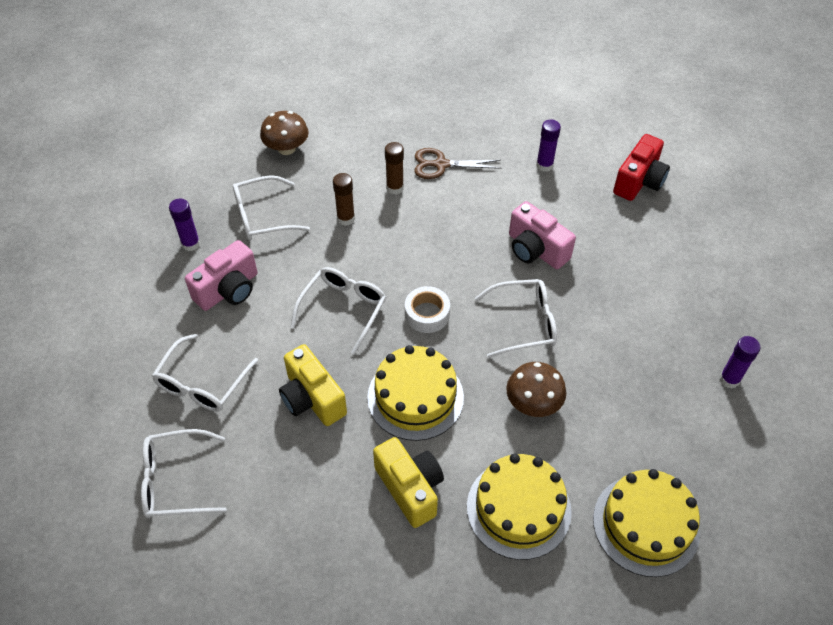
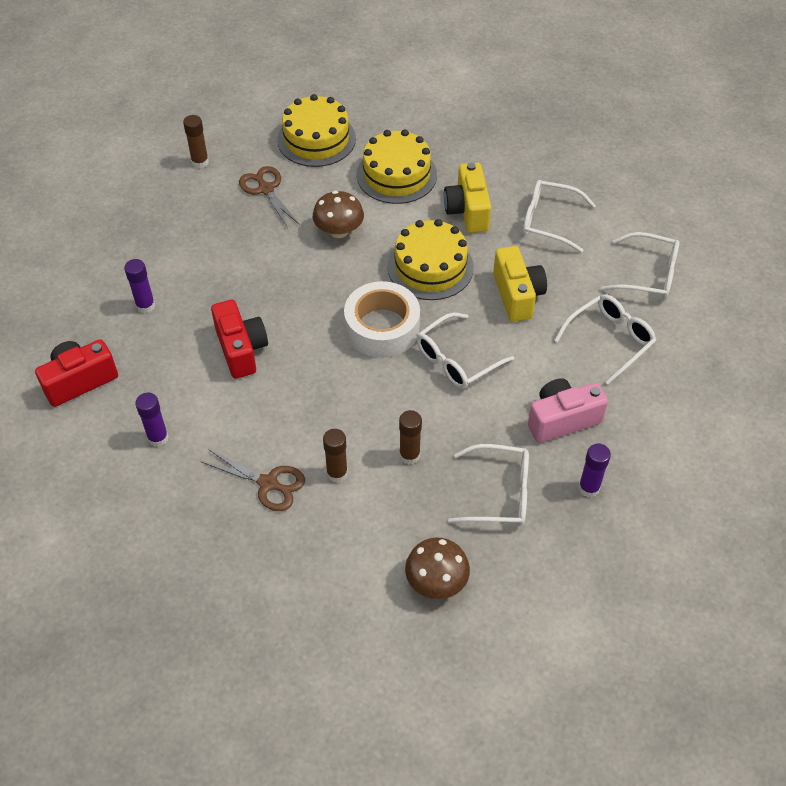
camera: 155 degrees left, 0 degrees up
white tape [405,286,450,333] -> white tape [344,281,420,358], size x1.67
white glasses [475,279,557,358] -> white glasses moved to [523,180,596,253]
pink camera [509,201,576,269] -> red camera [211,300,268,379]
purple glue stick [719,336,760,388] -> purple glue stick moved to [124,259,155,313]
none -> brown glue stick [183,115,209,168]
none -> brown scissors [239,166,300,228]

